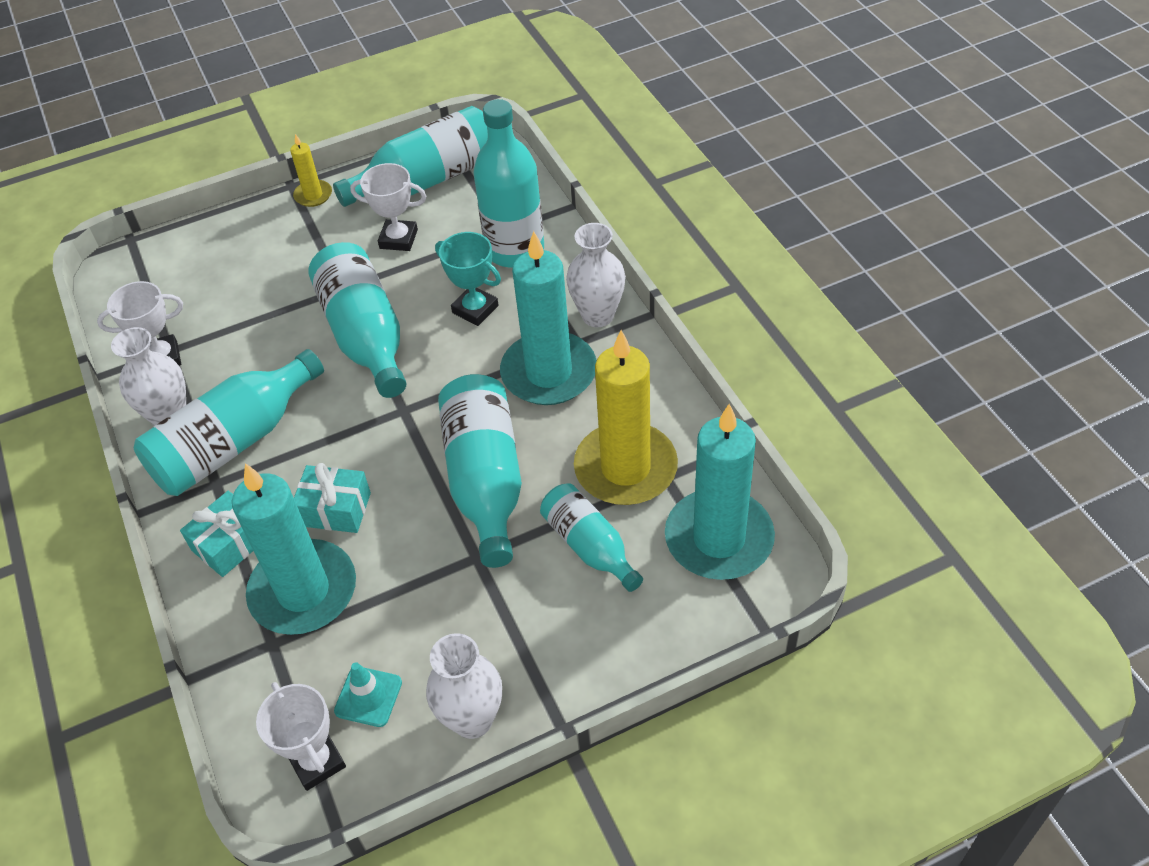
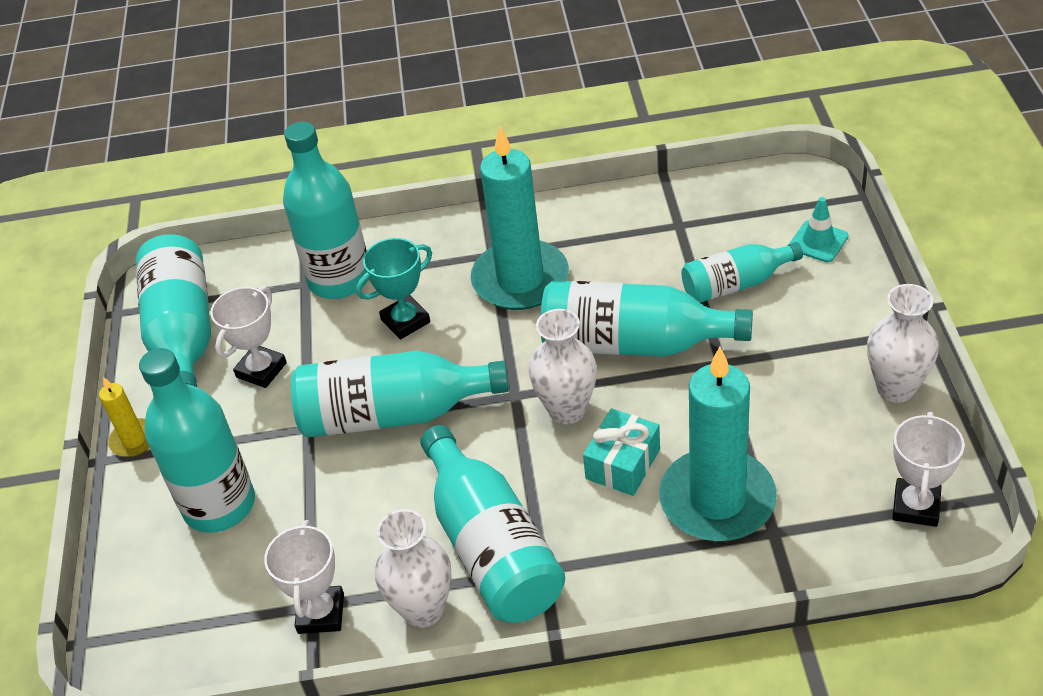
camera: 70 degrees left, 5 degrees down
turquoise gift [180,491,253,577] -> none
white trophy [256,682,346,791] -> white trophy turned 60 degrees counterclockwise [892,412,964,527]
turquoise traffic cone [334,662,402,727] -> turquoise traffic cone moved to [789,197,848,262]
white vase [566,223,626,327] -> white vase moved to [529,309,597,424]
yellow candle [574,330,678,505] -> none
turquoise candle [665,404,775,580] -> none
none -> turquoise bottle [139,348,255,533]

